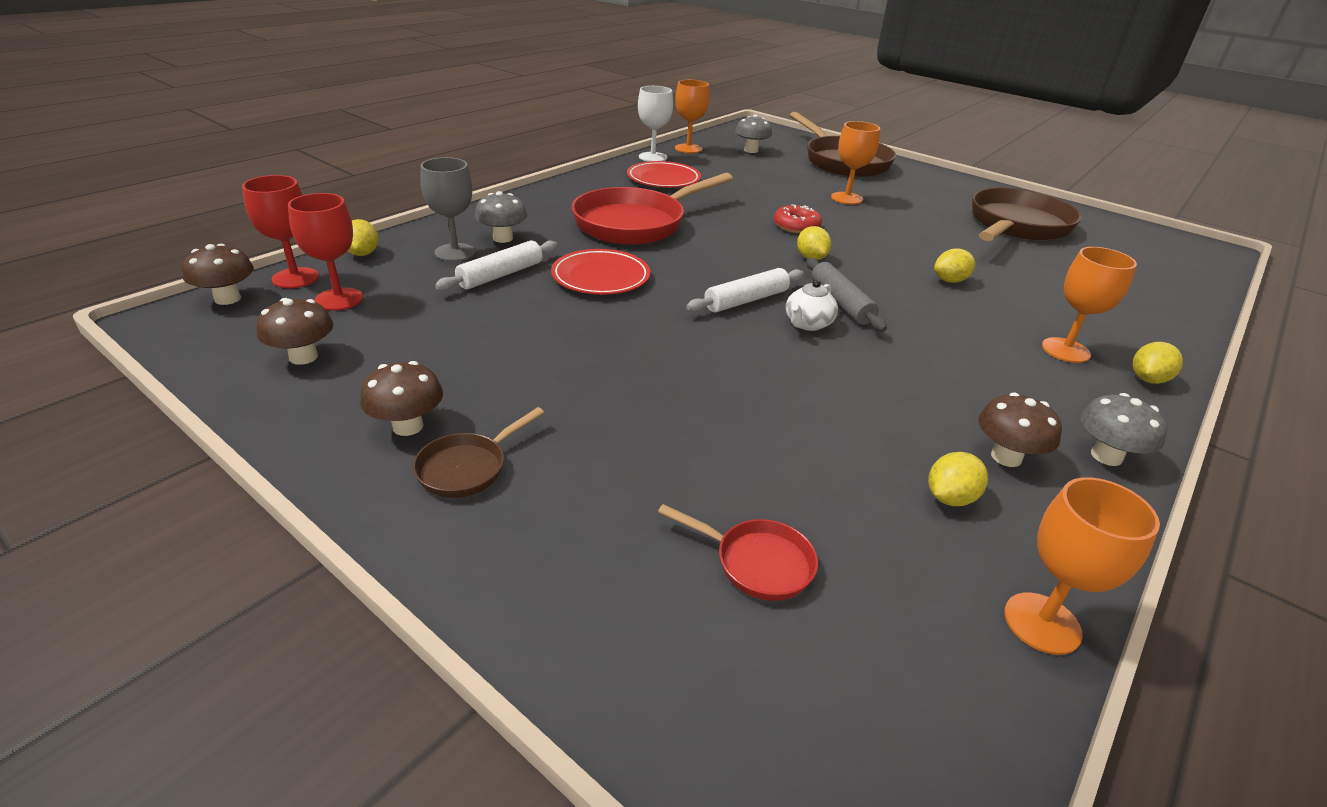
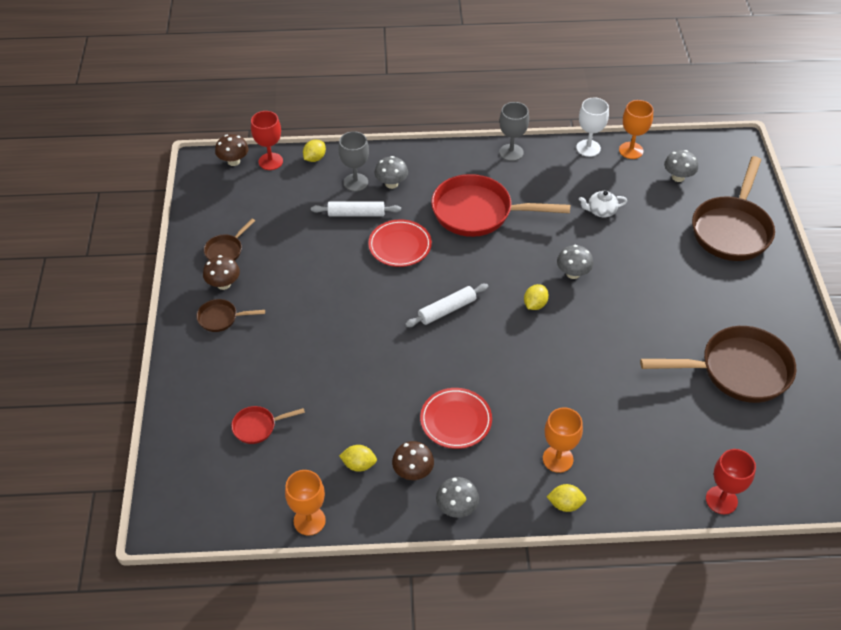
camera: 50 degrees right, 15 degrees up
brown mushroom [256,298,333,365] -> none
red goblet [288,193,363,311] -> red goblet moved to [706,449,756,514]
red plate [627,161,701,188] -> red plate moved to [420,388,492,449]
red pan [658,504,818,601] -> red pan turned 90 degrees clockwise [231,406,305,444]
white rolling pin [686,268,804,313] -> white rolling pin turned 45 degrees counterclockwise [405,284,488,327]
red donut [774,204,822,234] -> grey mushroom [557,245,594,279]
white teapot [786,280,838,331] -> white teapot moved to [579,191,627,217]
grey rolling pin [806,258,887,332] -> none
orange goblet [831,121,880,205] -> none
yellow lemon [934,249,976,283] -> none
none -> brown pan [204,219,255,261]
none -> grey goblet [499,102,529,161]

